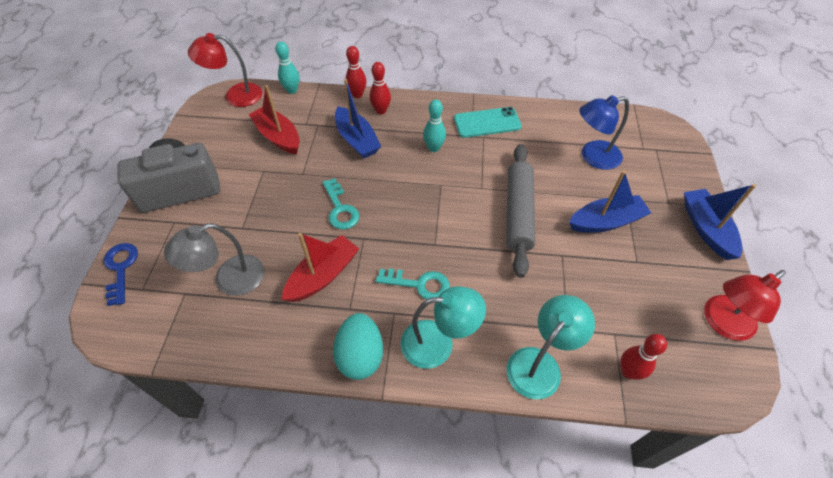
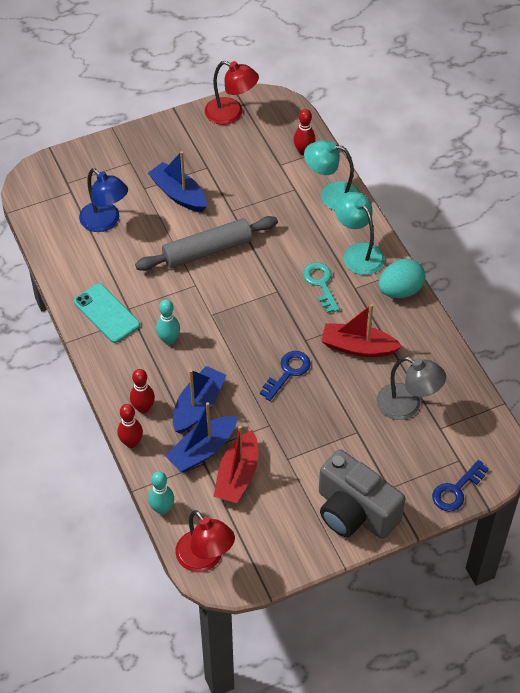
camera: 120 degrees left, 0 degrees up
turquoise key [323,178,359,229] -> blue key [260,351,311,401]
blue boat [684,184,756,260] -> blue boat moved to [165,402,237,472]

